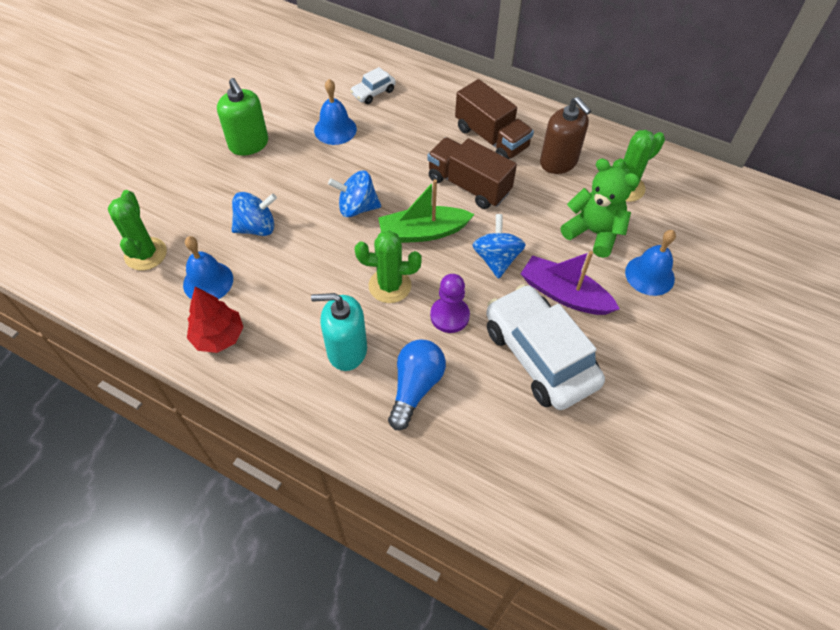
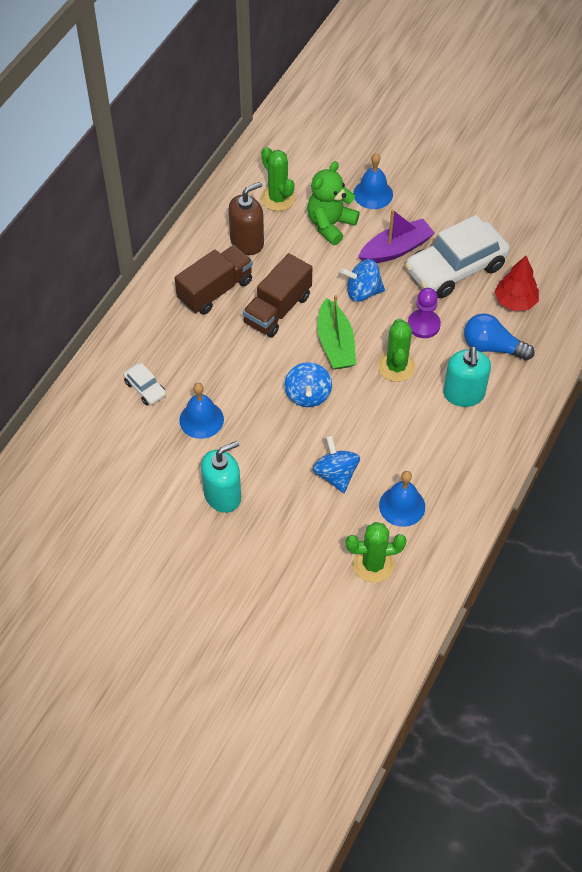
camera: 90 degrees left, 0 degrees up
red tree [187,287,244,353] -> red tree moved to [495,256,539,311]
green soap dispenser [217,78,268,156] -> turquoise soap dispenser [201,441,241,513]
purple boat [521,251,620,315] -> purple boat turned 150 degrees counterclockwise [359,209,434,263]

